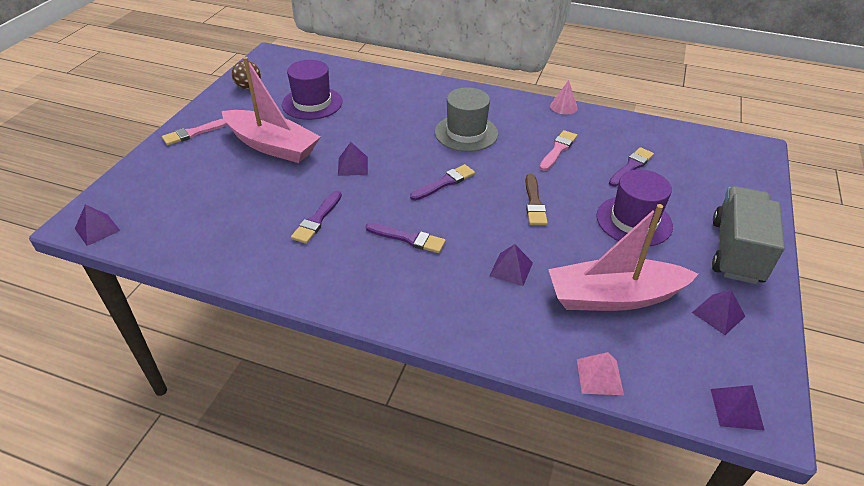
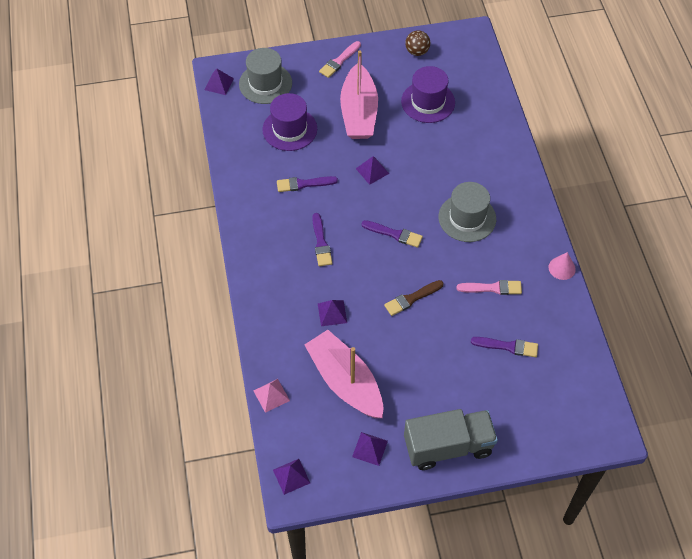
camera: 60 degrees right, 15 degrees up
pink brush [162,119,228,145] -> pink brush turned 75 degrees counterclockwise [319,41,361,78]
purple hat [596,169,673,246] -> purple hat moved to [262,93,317,151]
none -> grey hat [239,48,292,104]

